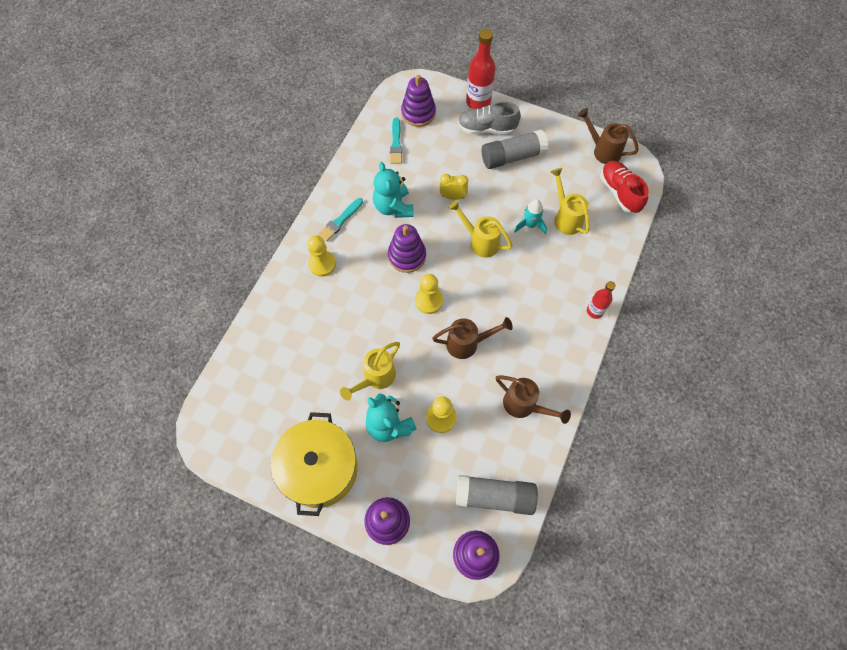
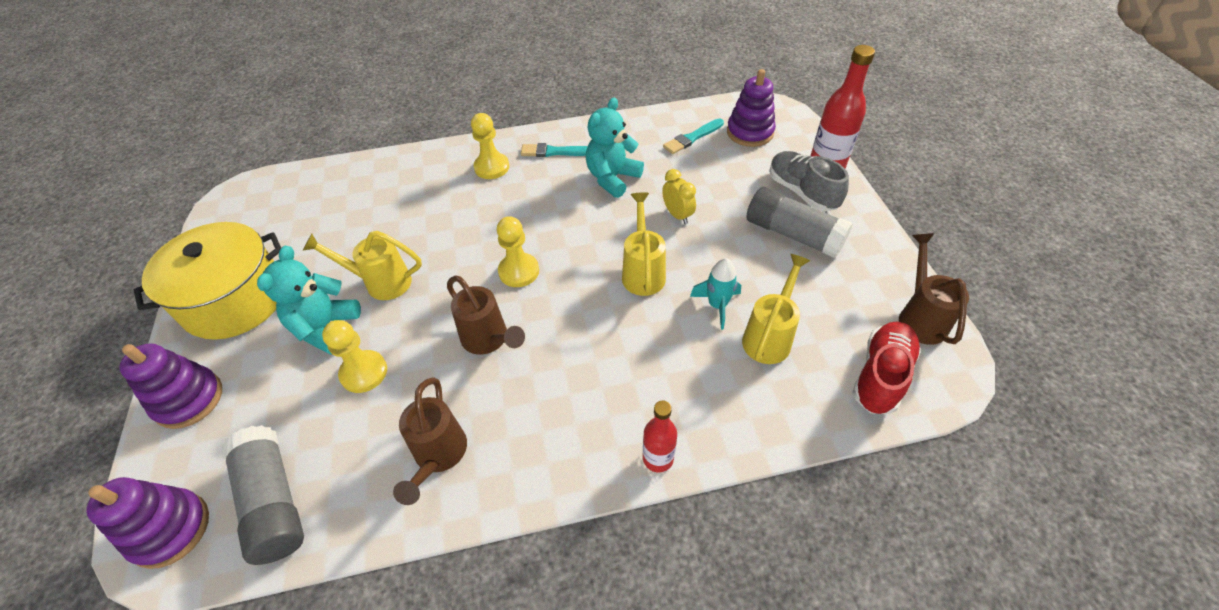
camera: 55 degrees right, 15 degrees down
purple stacking toy [388,224,426,273] -> none

